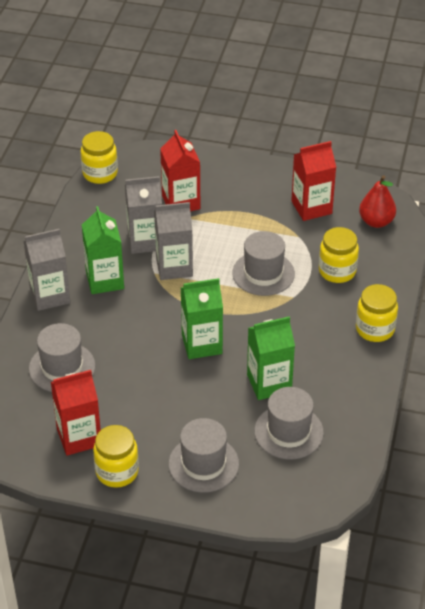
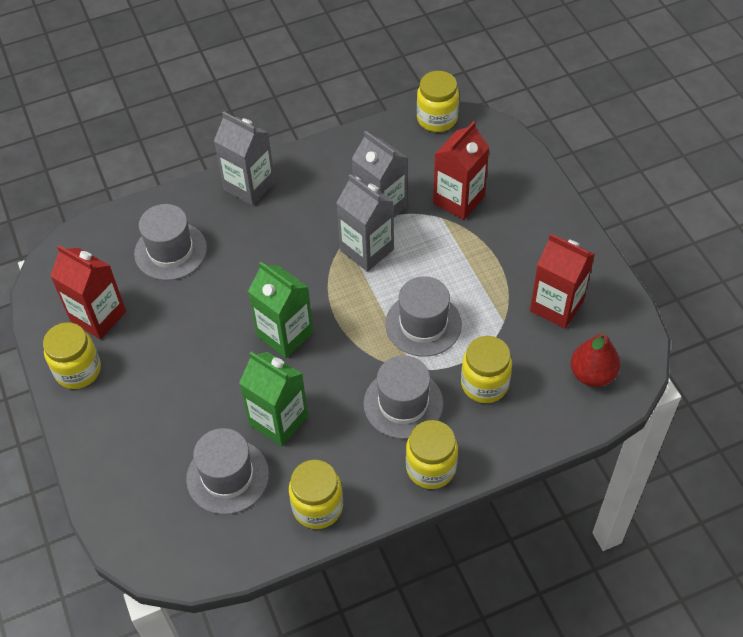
camera: 55 degrees right, 10 degrees up
green carton [82,206,124,294] -> none
grey hat [168,418,239,493] -> grey hat moved to [364,355,443,439]
none -> yellow jar [289,460,343,529]

